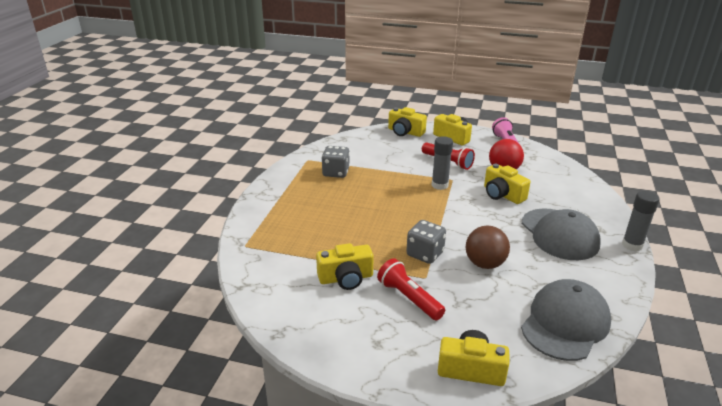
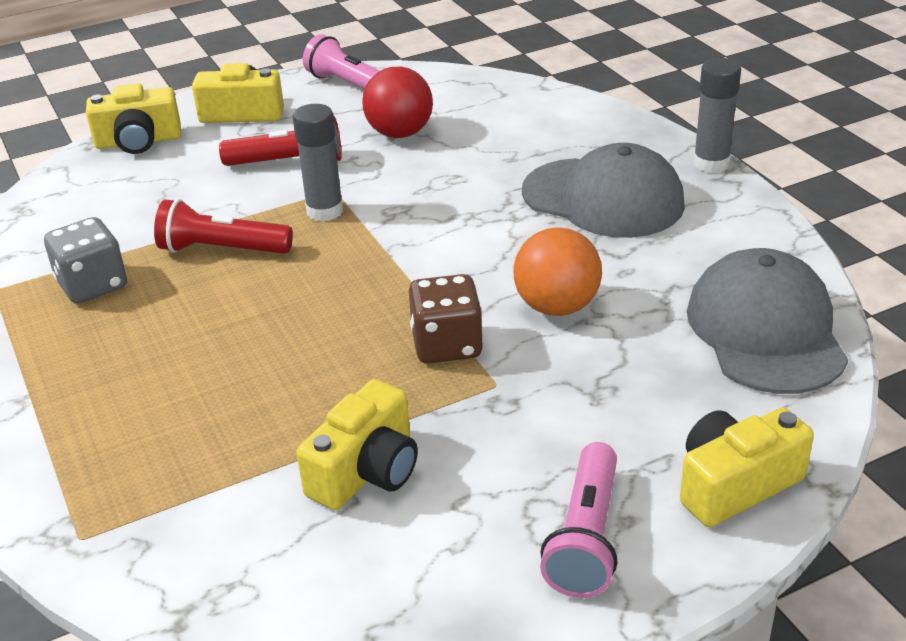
camera: 40 degrees left, 5 degrees up
red flashlight [377,258,445,320] -> red flashlight moved to [154,199,293,254]
grey dice [406,220,446,264] -> brown dice [409,274,483,363]
brown ball [466,226,510,269] -> orange ball [514,227,602,316]
yellow camera [484,164,530,204] -> none
none -> pink flashlight [540,442,617,598]

